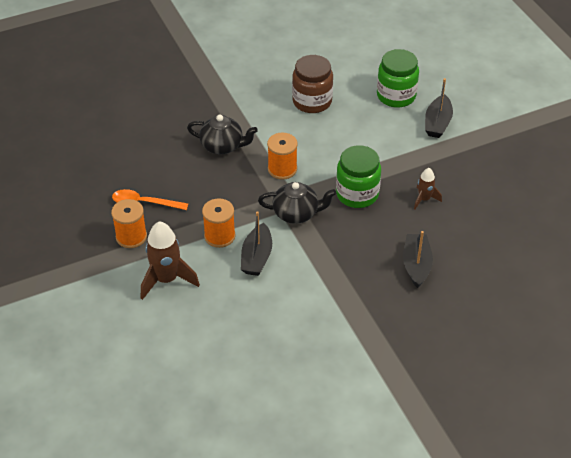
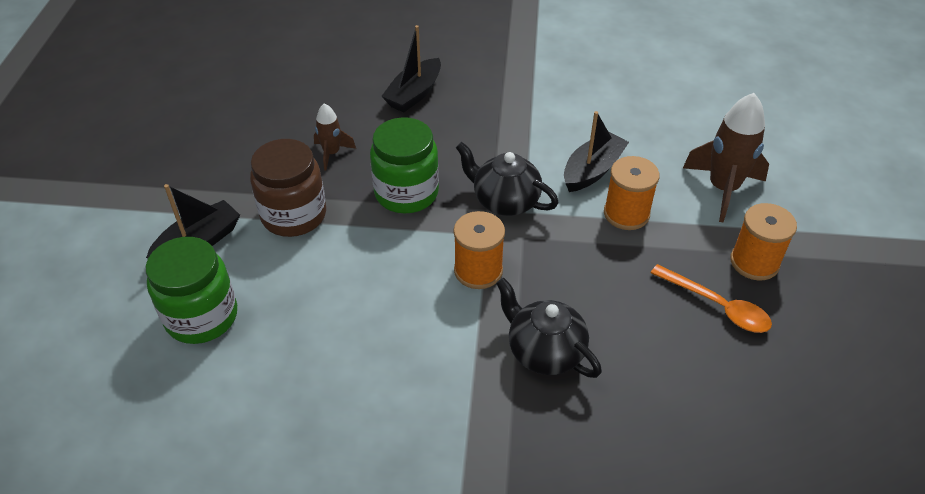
camera: 150 degrees left, 0 degrees up
brown jar [292,55,333,113] -> brown jar moved to [250,139,326,237]

